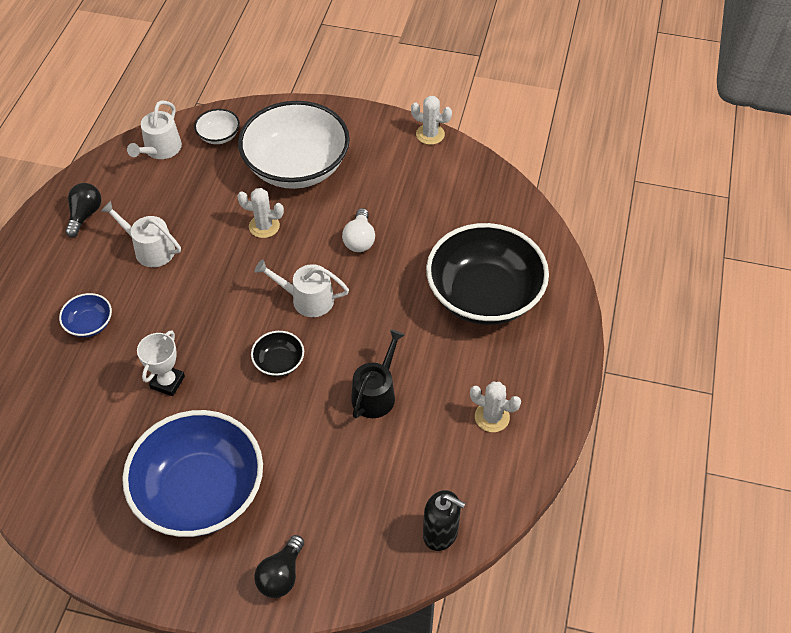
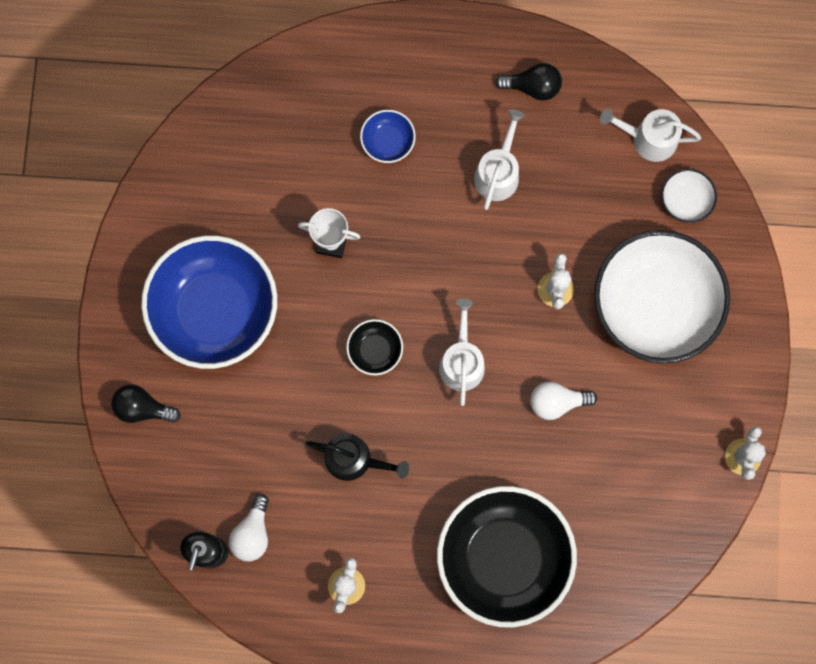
camera: 80 degrees right, 25 degrees up
none -> white light bulb [229,494,269,562]

